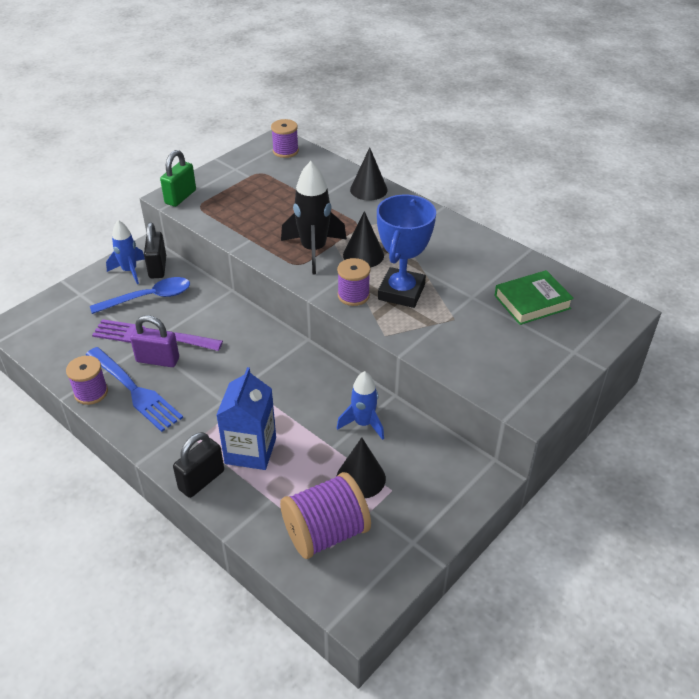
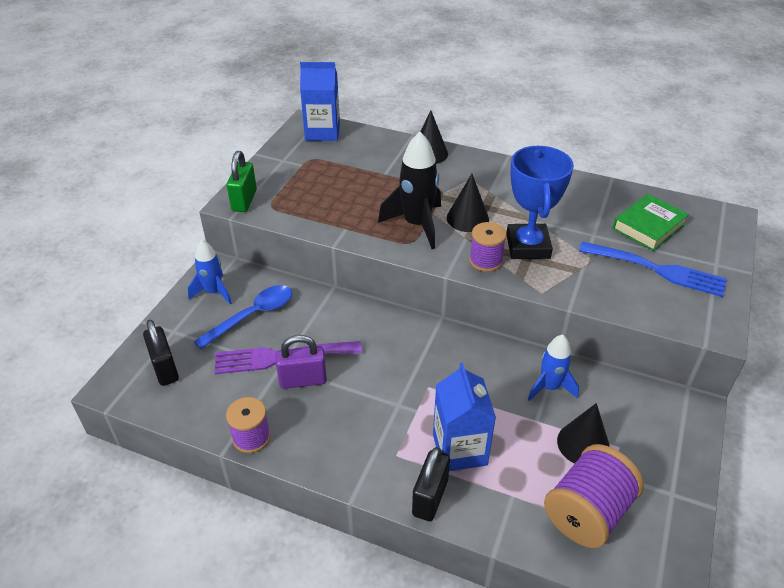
camera: 20 degrees left, 0 degrees up
blue fork [86,347,183,432] -> blue fork moved to [579,242,727,297]
black padlock [144,222,166,278] -> black padlock moved to [143,320,179,386]
purple spool [271,119,299,158] -> blue carton [300,62,340,141]

